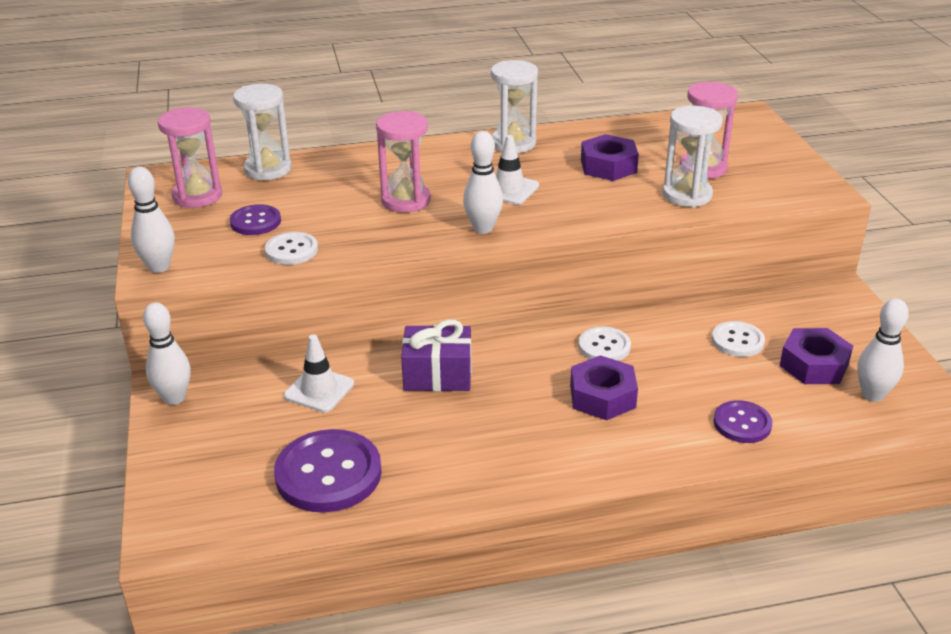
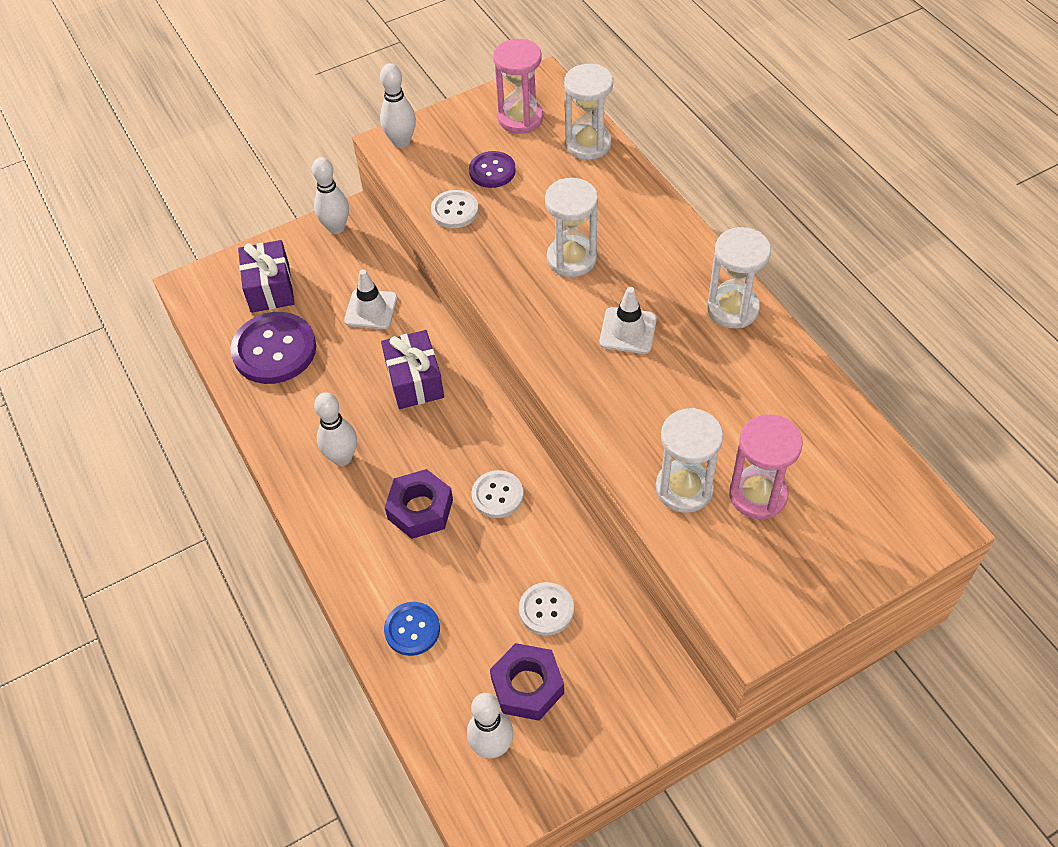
camera: 75 degrees right, 20 degrees up
pink hourglass [376,111,431,213] -> white hourglass [545,178,598,277]
white bowling pin [463,131,503,234] -> white bowling pin moved to [314,392,357,466]
purple nut [581,134,639,181] -> none
purple button [713,400,772,443] -> blue button [384,602,440,656]
none -> purple gift [238,240,295,313]

